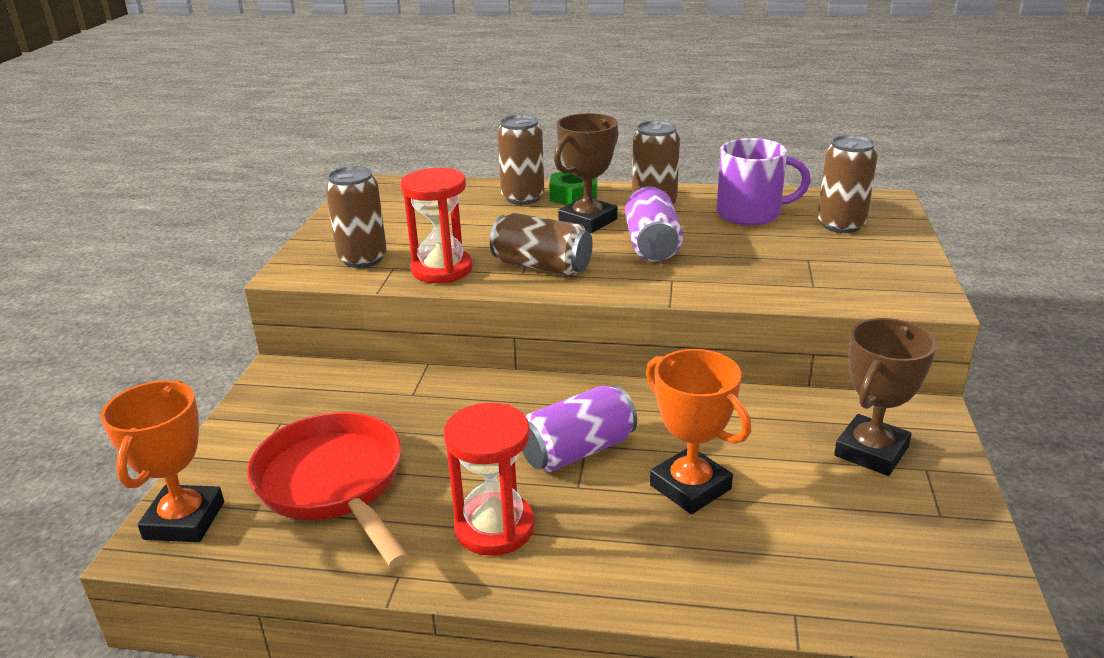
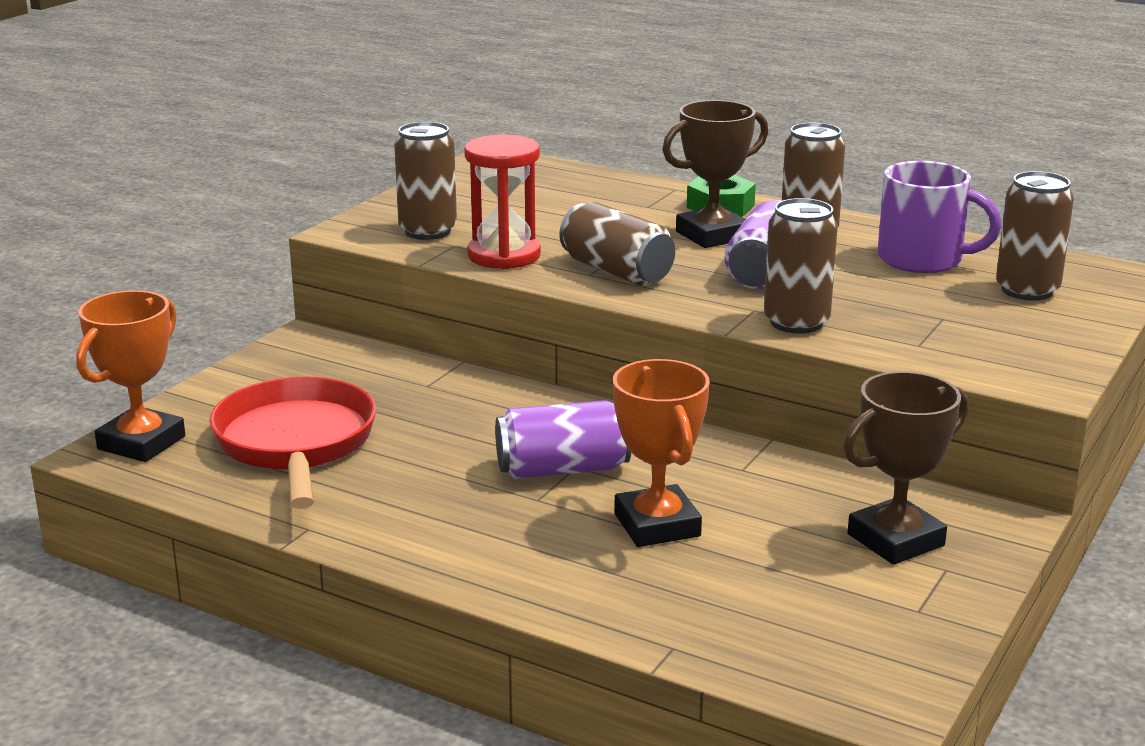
camera: 20 degrees right, 5 degrees down
red hourglass [444,403,535,556] -> none
brown can [497,115,544,205] -> brown can moved to [764,198,838,334]

